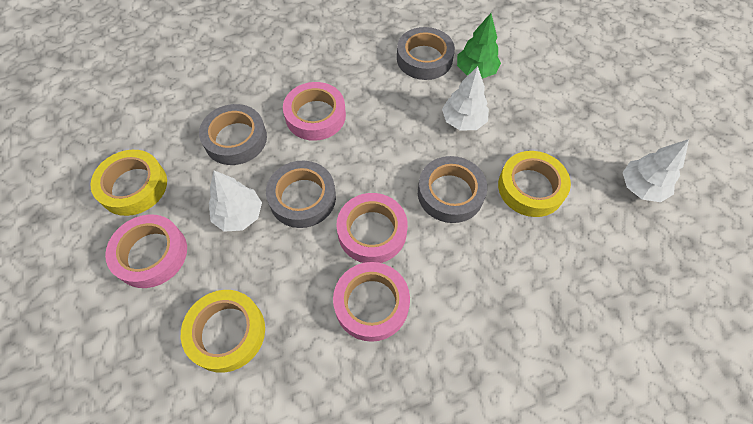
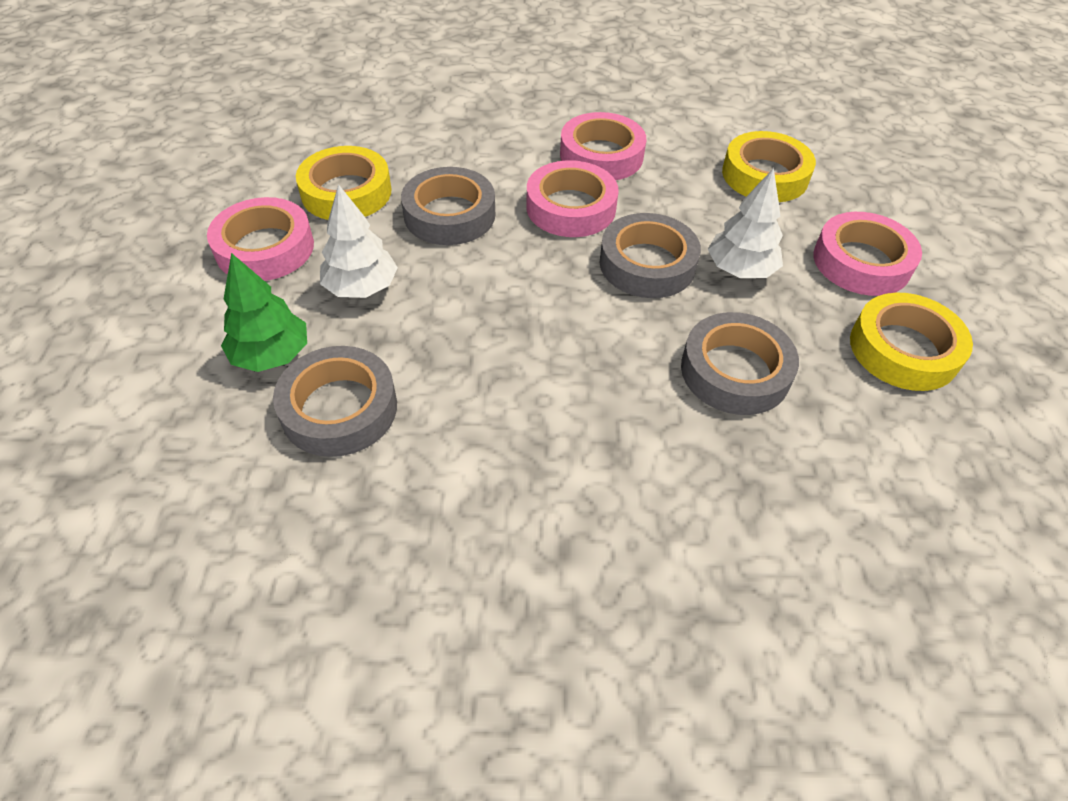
camera: 160 degrees left, 10 degrees down
pink tape [283,82,346,141] -> pink tape moved to [207,197,314,281]
white tree [623,139,689,202] -> none

